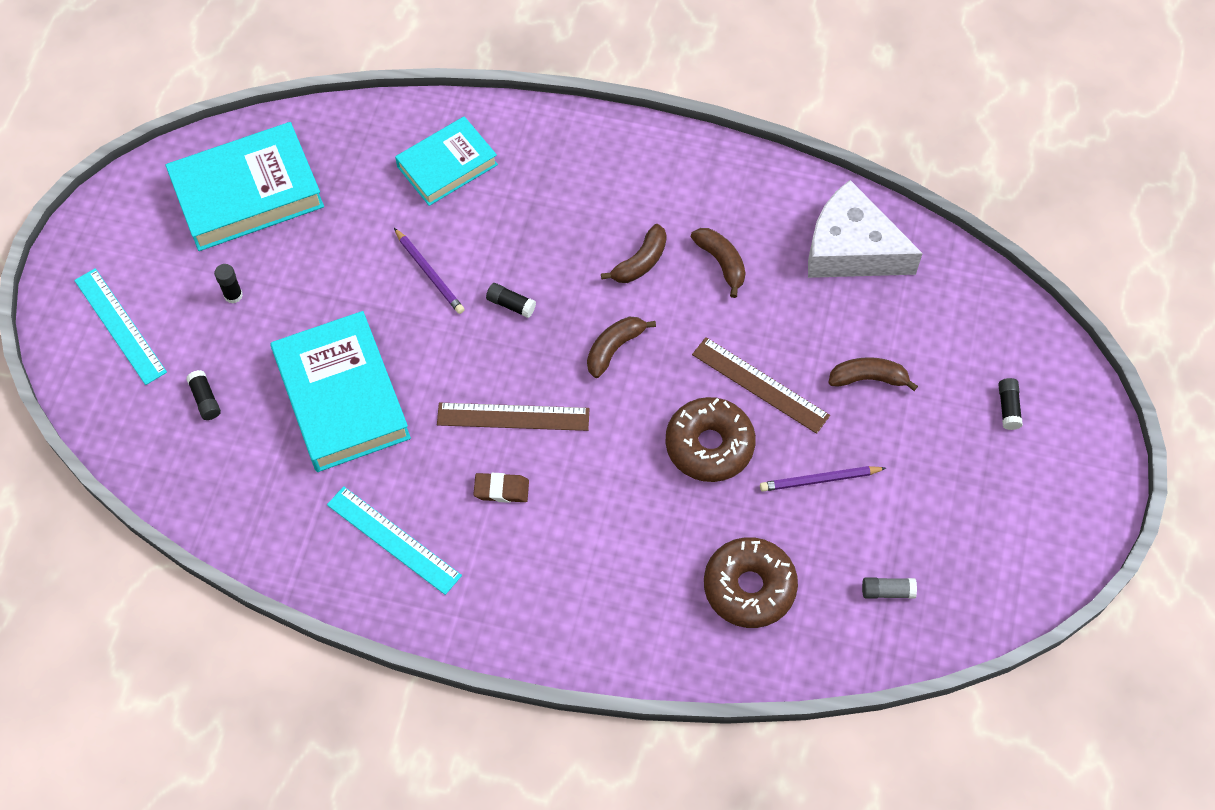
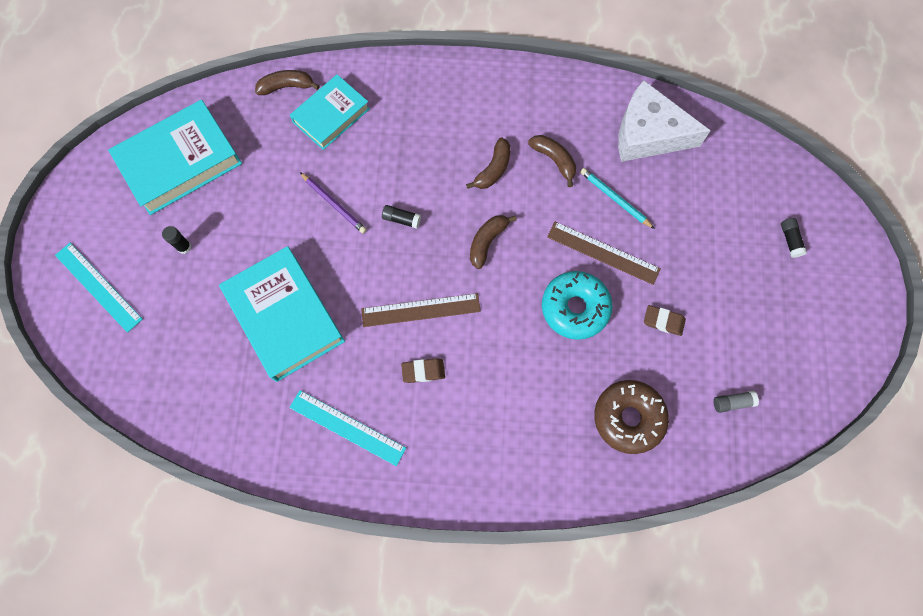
camera: 10 degrees left, 10 degrees up
black glue stick [186,370,221,420] -> none
brown donut [665,397,756,482] -> turquoise donut [542,271,613,340]
purple pencil [760,466,886,491] -> brown eraser [644,305,686,336]
brown banana [828,357,918,391] -> brown banana moved to [255,70,319,95]
none -> turquoise pencil [580,168,655,229]

